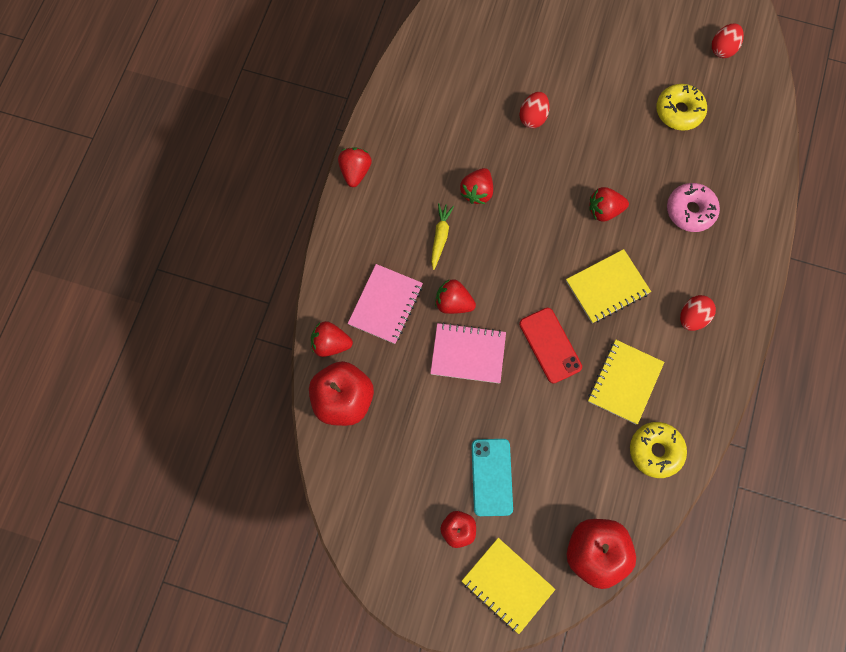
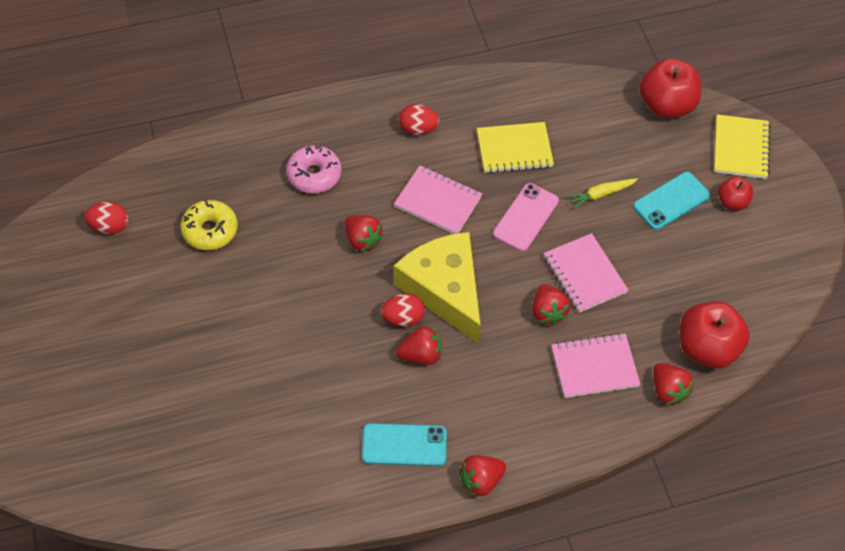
camera: 125 degrees left, 15 degrees down
yellow carrot [431,203,454,270] -> yellow carrot moved to [567,178,638,209]
red egg [519,92,549,128] -> red egg moved to [381,293,425,327]
red phone [519,308,582,383] -> pink phone [493,183,559,251]
yellow notebook [566,249,651,323] -> pink notebook [394,166,482,234]
yellow donut [630,422,687,478] -> none
none -> turquoise phone [362,423,447,466]
none -> yellow cheese [394,232,481,344]

